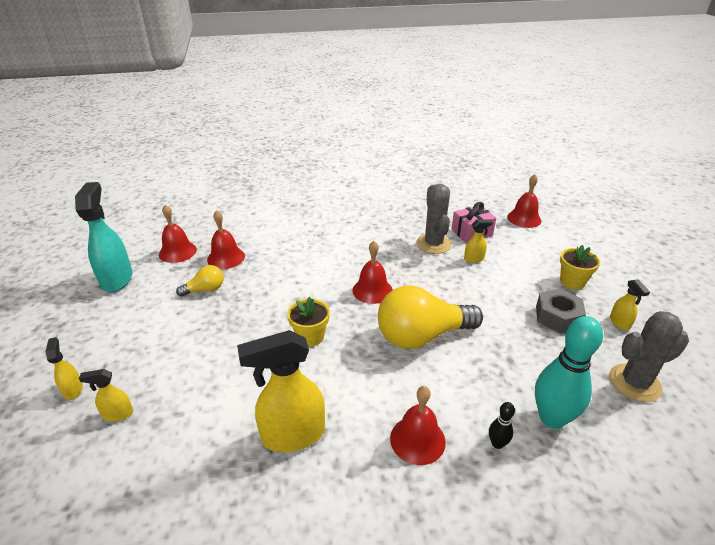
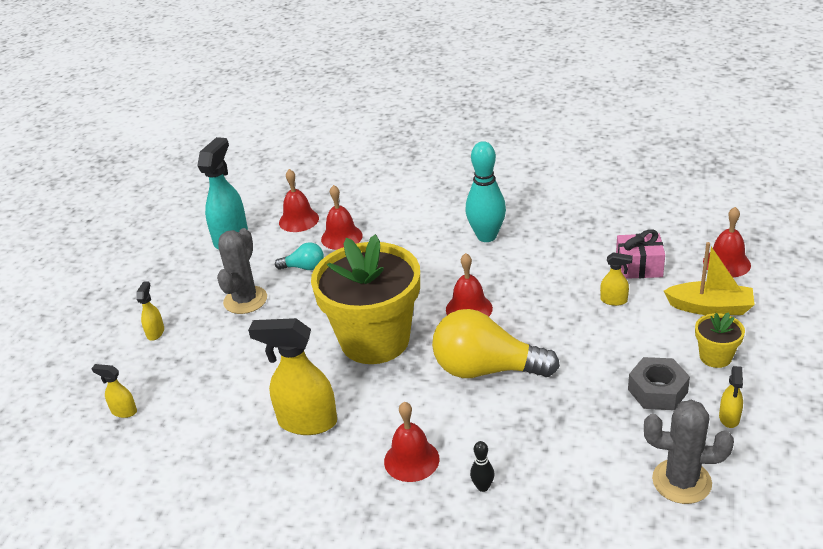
camera: 30 degrees right, 0 degrees up
yellow spray bottle [79,369,133,422] -> yellow spray bottle moved to [91,364,137,418]
yellow light bulb [176,265,224,297] -> turquoise light bulb [275,242,324,270]
yellow flower pot [287,297,330,347] -> yellow flower pot [311,234,420,364], size x2.38
grey cactus [416,184,452,254] -> grey cactus moved to [217,228,267,314]
turquoise bowling pin [535,316,603,429] -> turquoise bowling pin moved to [466,141,506,242]
none -> yellow boat [664,242,755,315]

